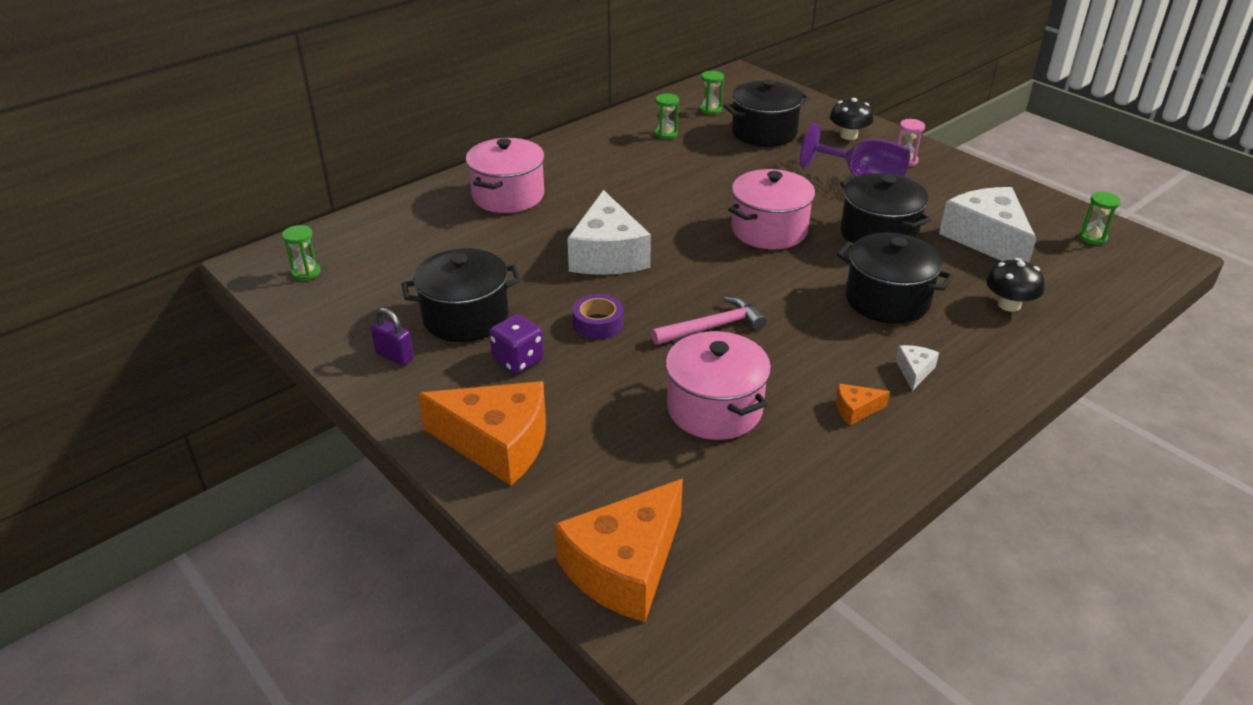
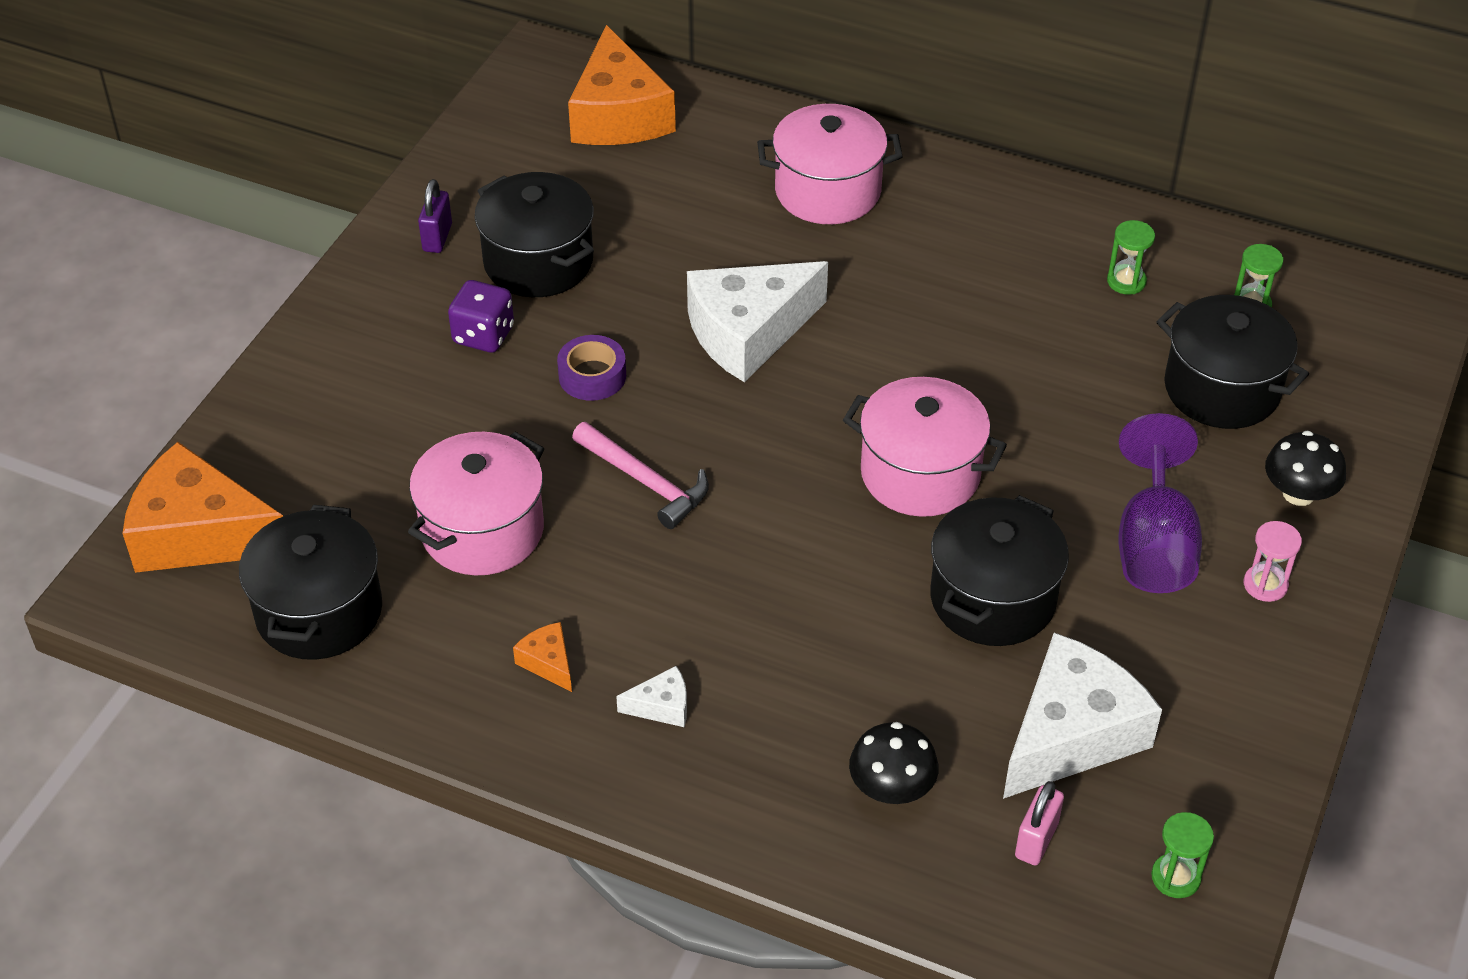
camera: 65 degrees right, 10 degrees up
green hourglass [282,225,321,281] -> none
orange cheese [418,381,546,486] -> orange cheese moved to [568,25,676,145]
black pot [837,233,954,324] -> black pot moved to [239,504,382,660]
none -> pink padlock [1015,781,1064,865]

